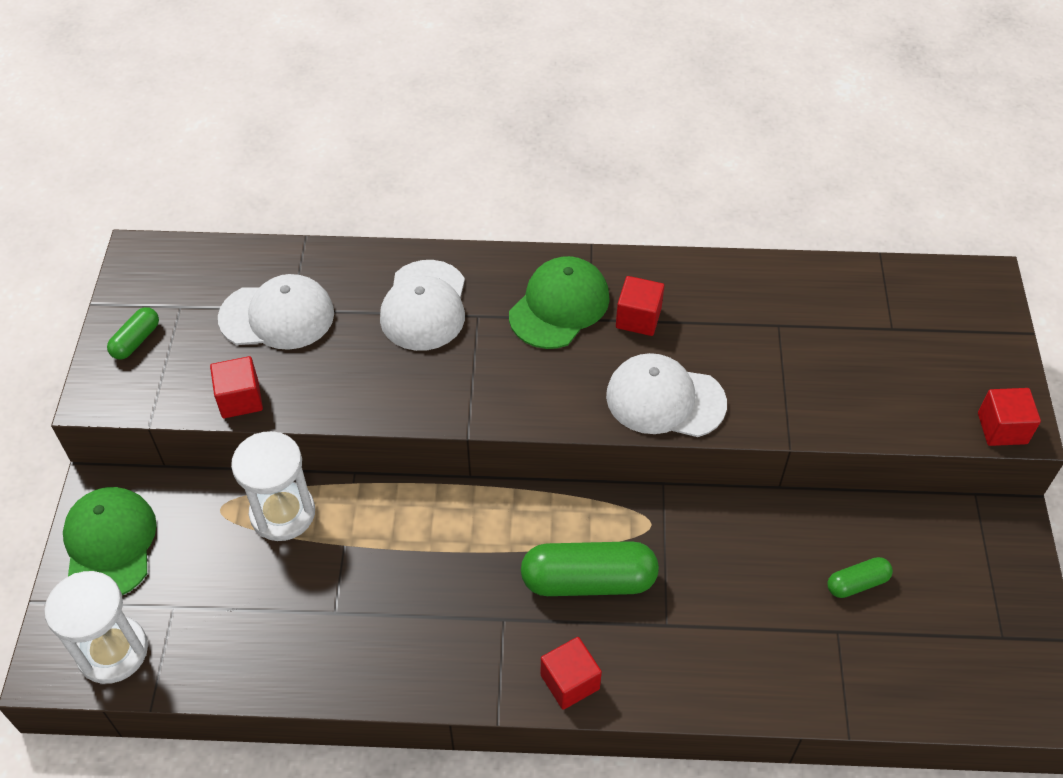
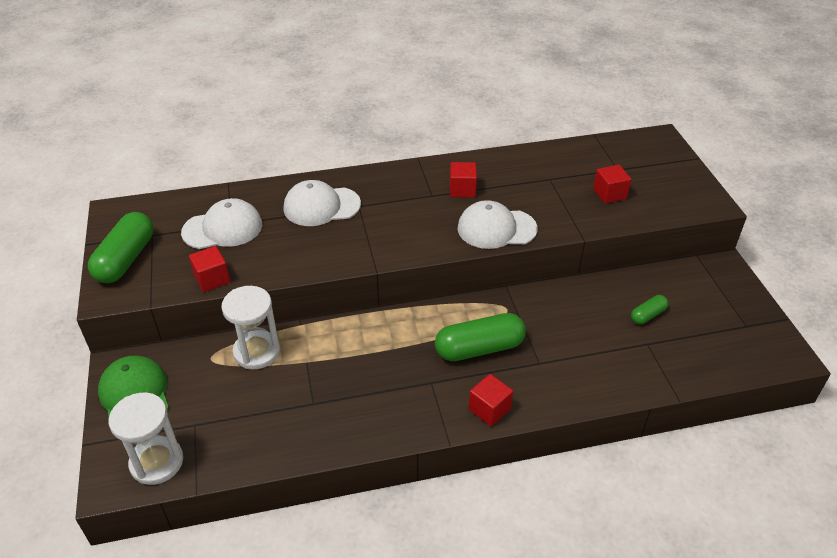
camera: 15 degrees left, 10 degrees down
green capsule [107,307,159,359] -> green capsule [88,212,153,283], size x1.97
white cap [380,260,465,351] -> white cap turned 90 degrees clockwise [284,180,361,226]
green cap [509,256,610,349] -> none
red cube [978,388,1041,446] -> red cube moved to [593,165,632,204]

